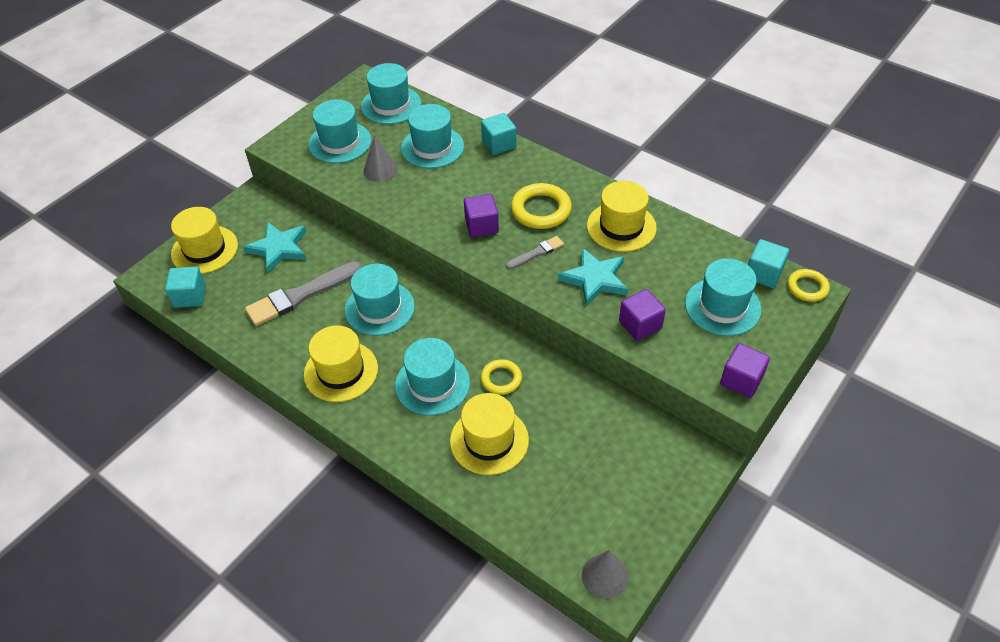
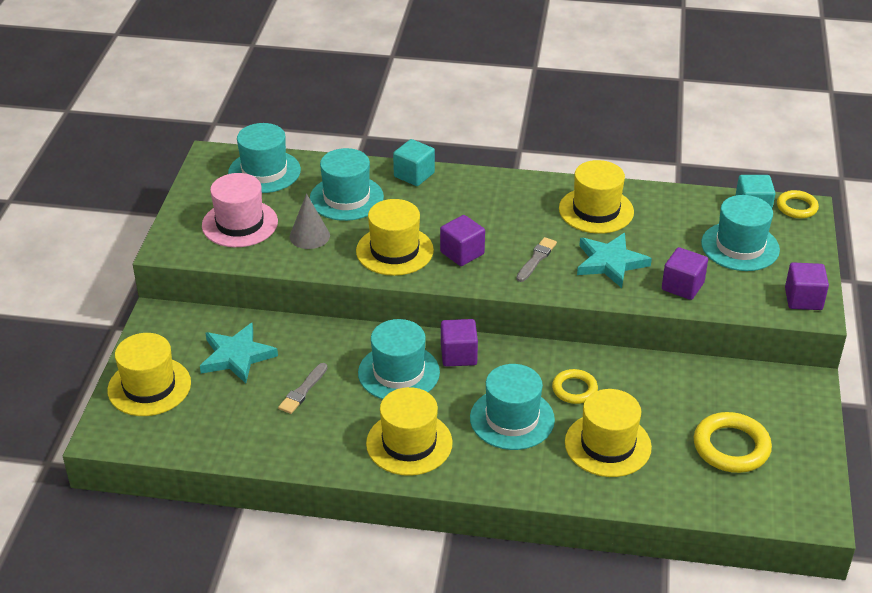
camera: 30 degrees left, 10 degrees down
turquoise cube [165,266,206,308] -> none
grey brush [245,261,362,326] -> grey brush [278,363,327,414], size x0.52
turquoise hat [308,99,371,163] -> pink hat [202,173,278,247]
yellow ring [511,183,572,229] -> yellow ring moved to [694,412,772,473]
grey cone [582,550,628,599] -> none
none -> yellow hat [356,199,434,276]
none -> purple cube [441,319,478,367]

